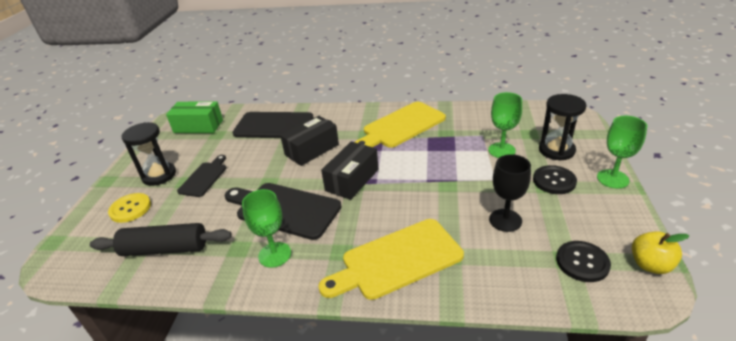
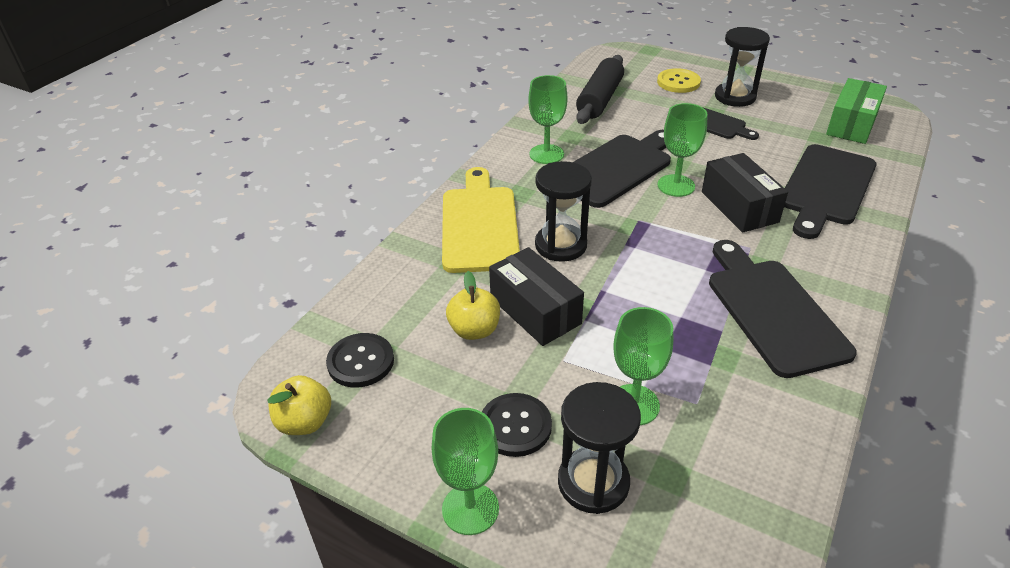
camera: 110 degrees right, 5 degrees up
black box [321,142,378,200] -> black box moved to [489,247,584,346]
yellow cutting board [355,102,446,148] -> black cutting board [709,240,857,378]
black goblet [489,154,531,232] -> yellow apple [446,271,500,340]
none -> black hourglass [535,161,592,262]
none -> green goblet [658,103,708,197]

